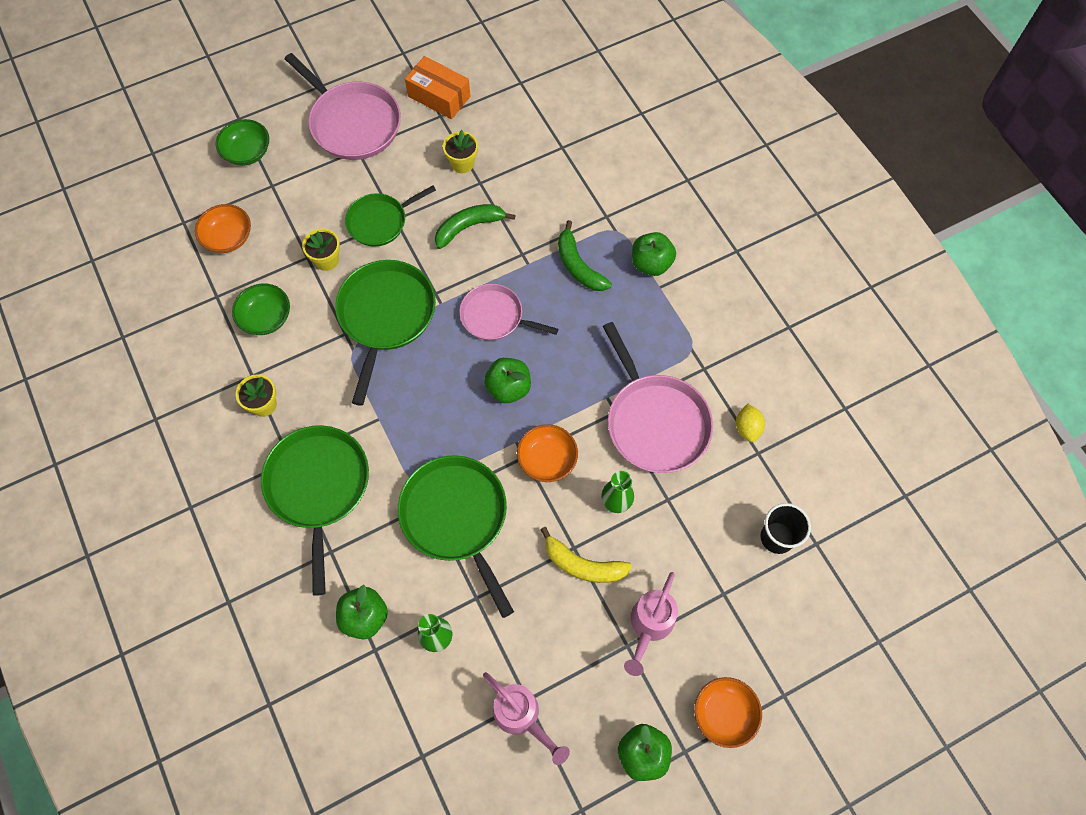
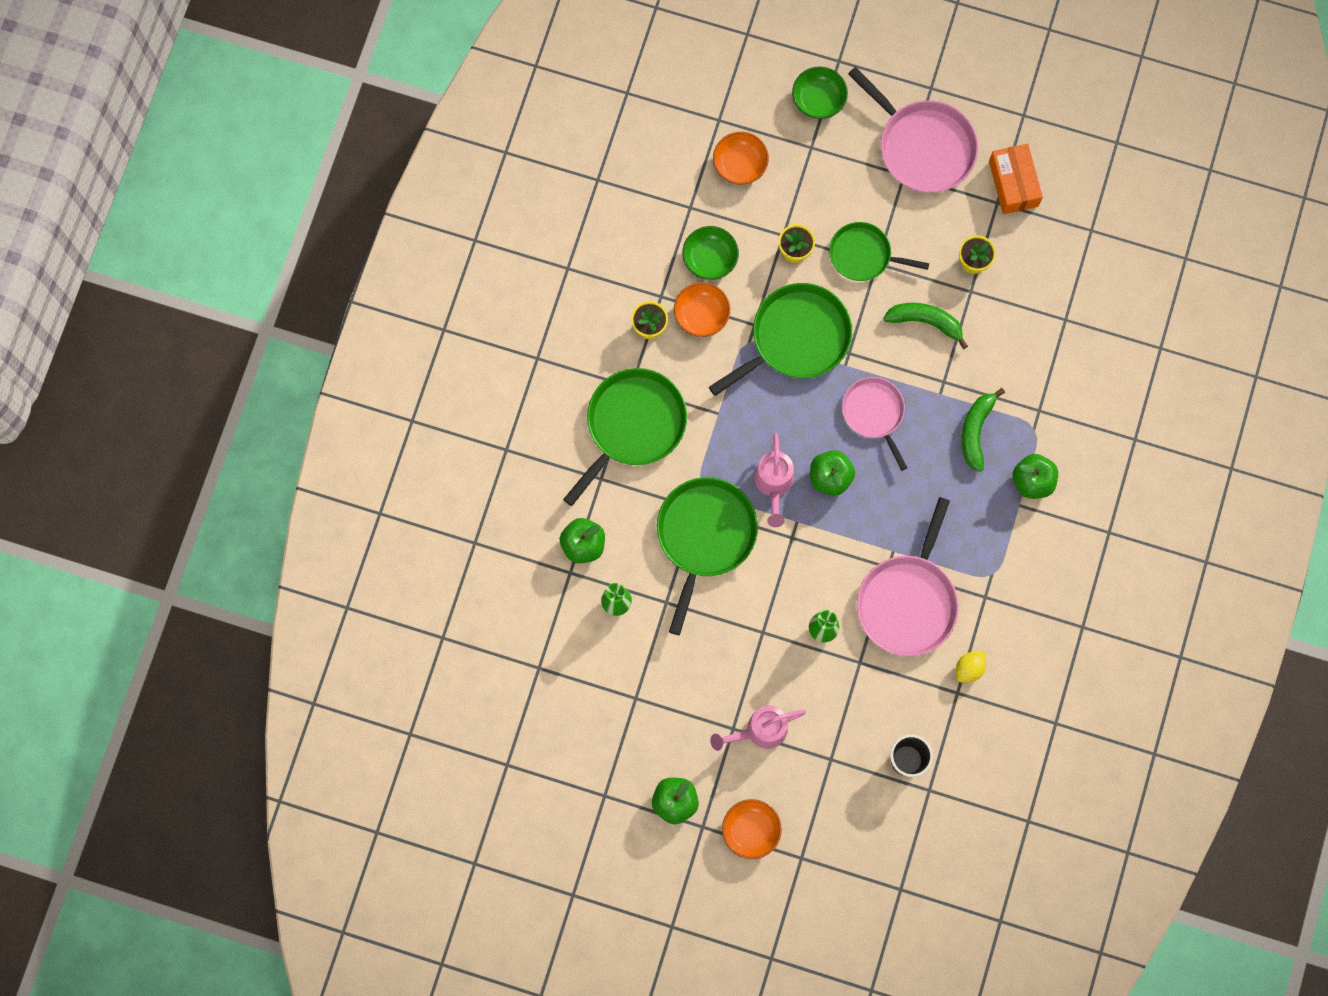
camera: 45 degrees right, 10 degrees up
pink pan [285,53,401,160] -> pink pan turned 45 degrees counterclockwise [848,67,978,193]
pink watering can [483,672,570,765] -> pink watering can moved to [754,433,794,527]
orange bowl [517,424,578,482] -> orange bowl moved to [674,282,730,337]
yellow banana [540,527,632,583] -> none

